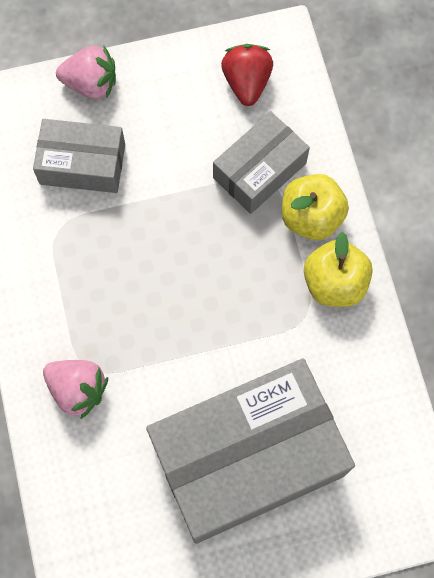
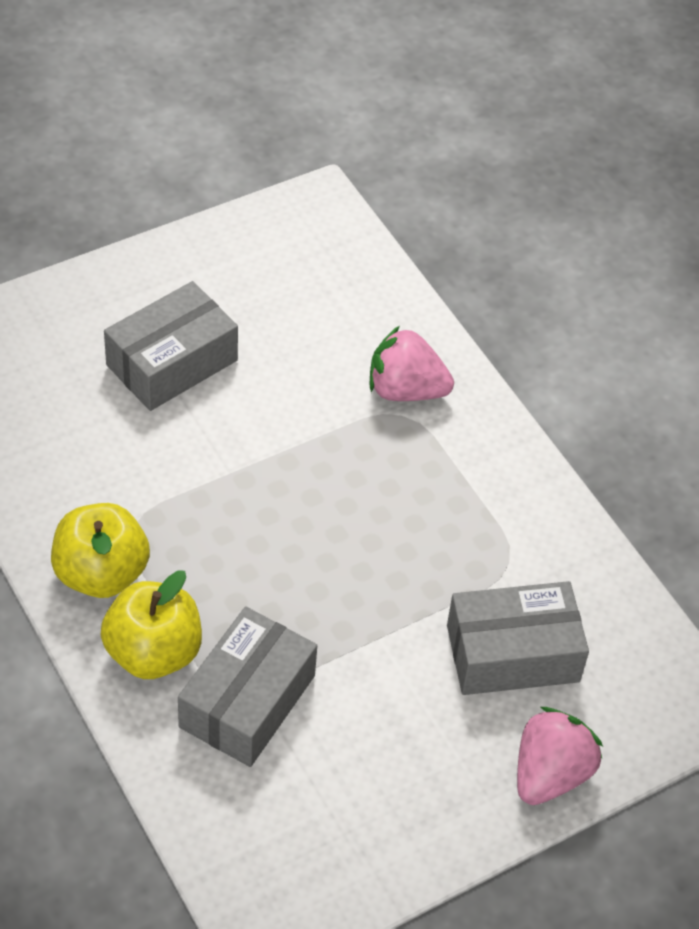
camera: 160 degrees right, 20 degrees down
pink strawberry [56,45,116,99] -> pink strawberry turned 135 degrees clockwise [517,707,603,805]
grey box [146,359,355,544] -> grey box [104,281,238,411], size x0.53
red strawberry [221,44,273,106] -> none

